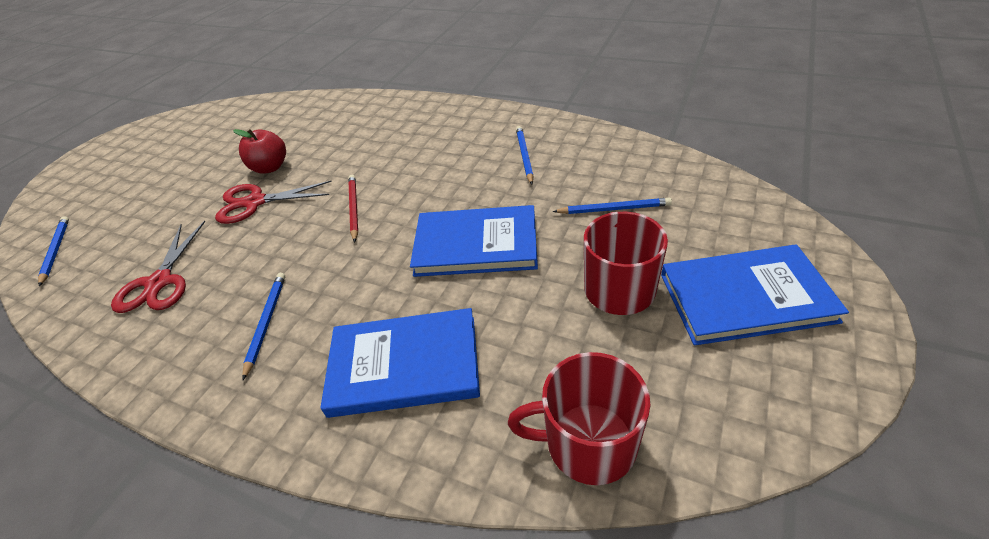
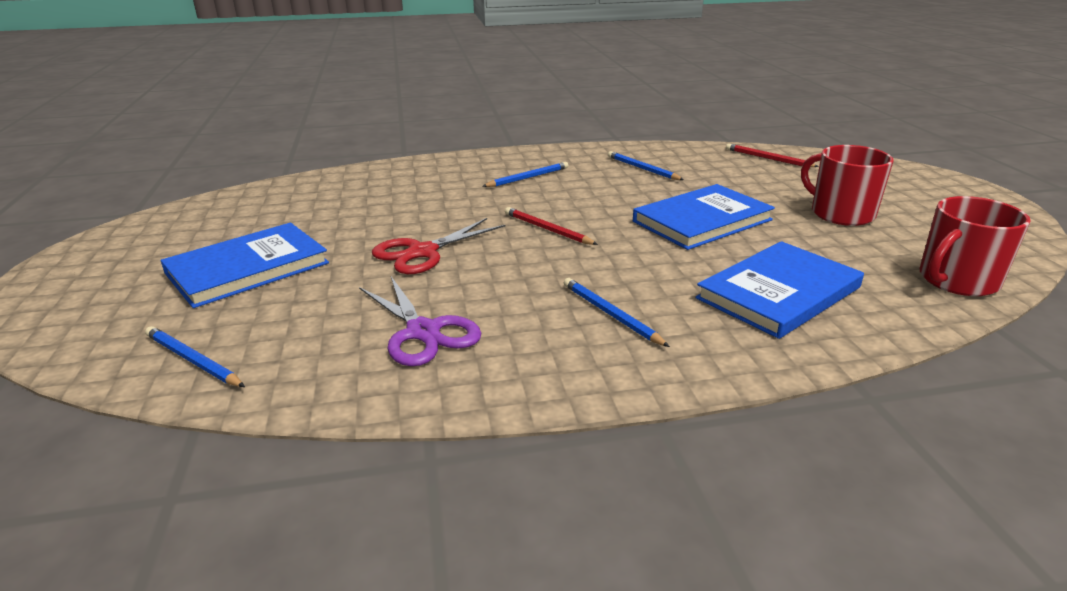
camera: 40 degrees left, 15 degrees down
red scissors [111,221,205,313] -> purple scissors [359,277,481,366]
red apple [233,129,286,174] -> none
blue pencil [553,198,672,214] -> blue pencil moved to [482,162,568,187]
blue book [661,244,849,345] -> blue book moved to [161,223,329,308]
none -> red pencil [726,143,819,167]

